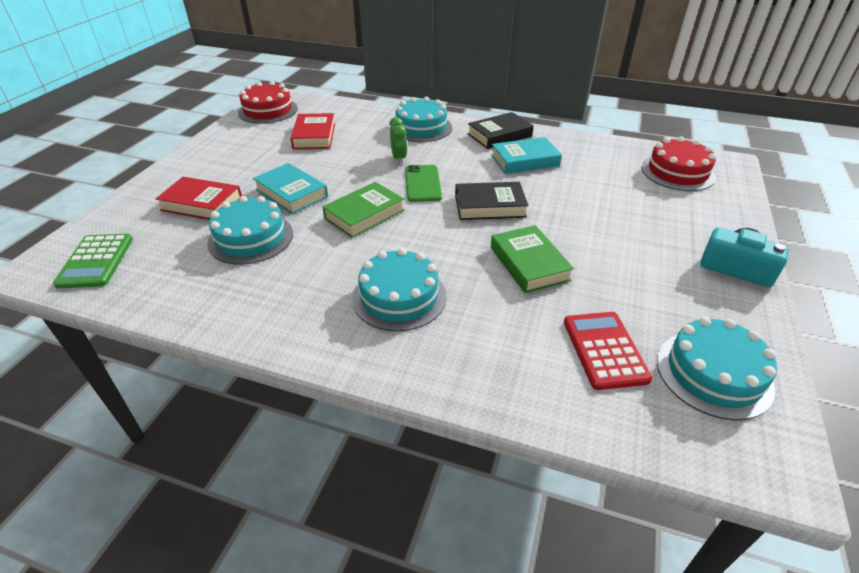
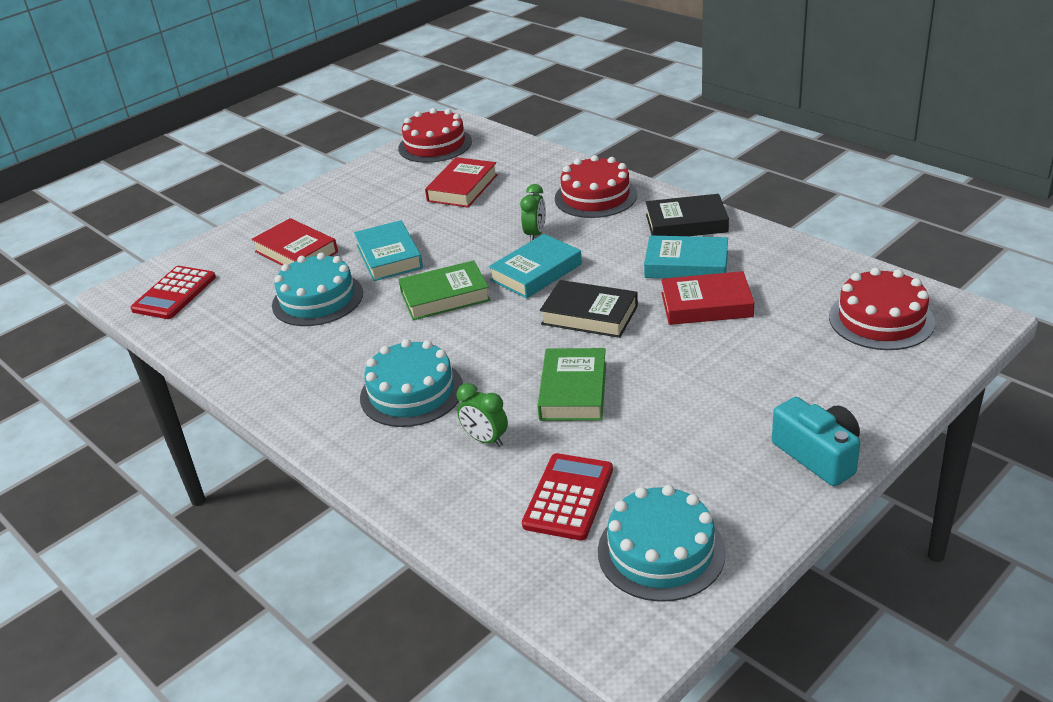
camera: 30 degrees right, 5 degrees down
green calculator [53,234,133,289] -> red calculator [130,266,216,319]
turquoise cake [391,97,452,142] -> red cake [555,155,637,218]
green phone [405,165,442,202] -> turquoise book [489,234,582,298]
none -> green clock [457,383,508,447]
none -> red book [661,271,754,325]

